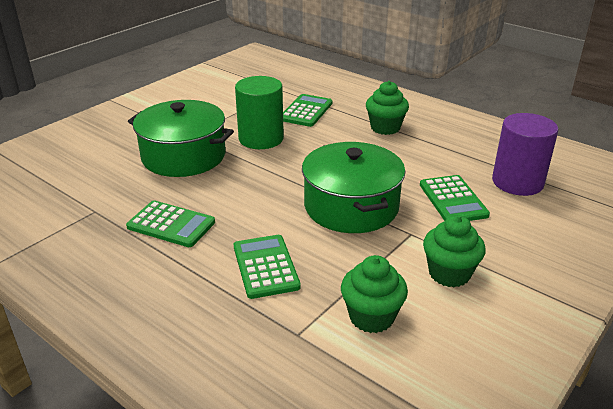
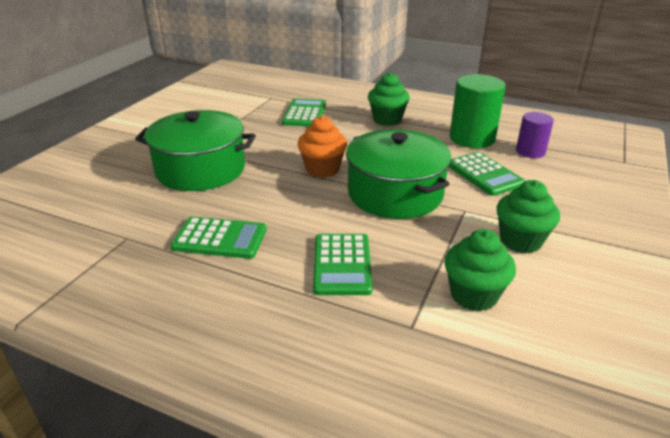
camera: 15 degrees left, 0 degrees up
green calculator [234,235,301,299] -> green calculator turned 150 degrees counterclockwise [313,234,373,295]
green cylinder [235,76,284,149] -> green cylinder moved to [450,74,506,148]
purple cylinder [492,113,559,196] -> purple cylinder [516,112,554,158], size x0.61
none -> orange cupcake [298,116,347,178]

